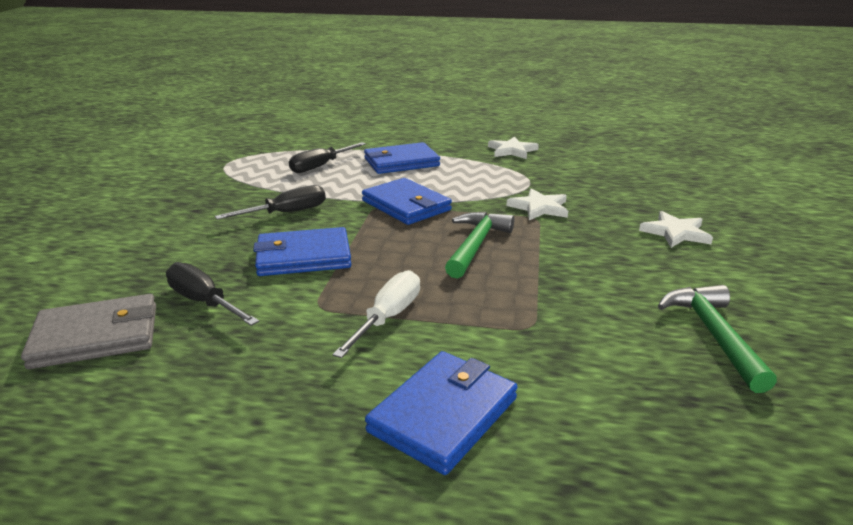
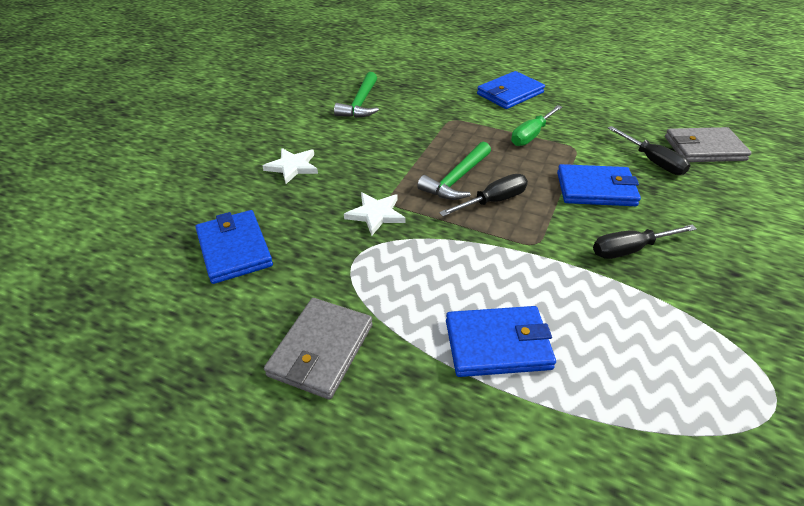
camera: 165 degrees left, 15 degrees up
black screwdriver [289,142,366,173] -> black screwdriver moved to [439,174,528,216]
white screwdriver [332,270,420,358] -> green screwdriver [511,105,562,146]
blue wallet [362,178,452,225] -> blue wallet moved to [195,210,273,284]
white star [488,137,539,159] -> grey wallet [264,298,373,399]

